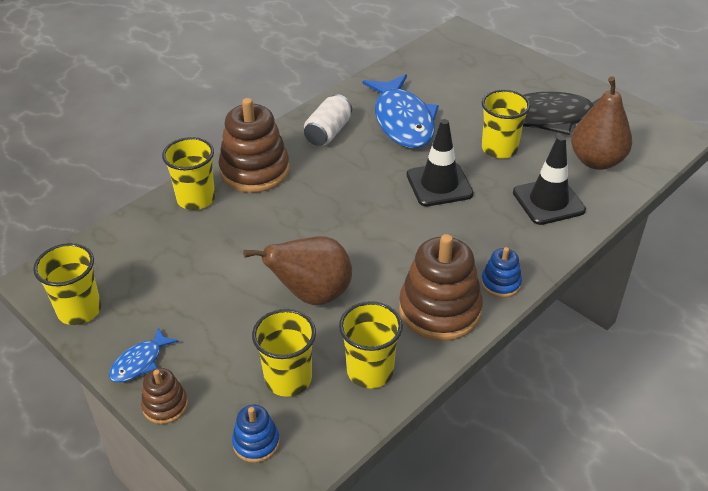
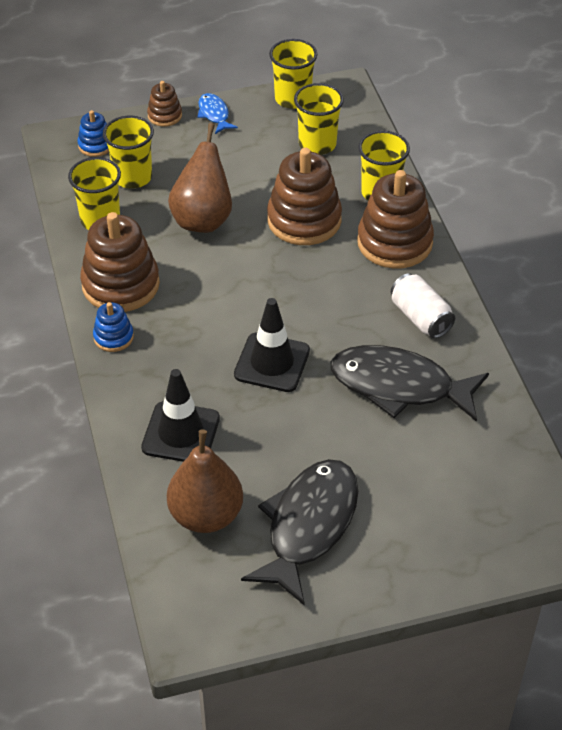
camera: 120 degrees right, 5 degrees up
blue fish [362,74,439,148] -> black fish [331,345,489,422]
yellow cup [482,90,530,158] -> yellow cup moved to [294,83,344,155]
none -> brown stacking toy [267,148,342,245]

